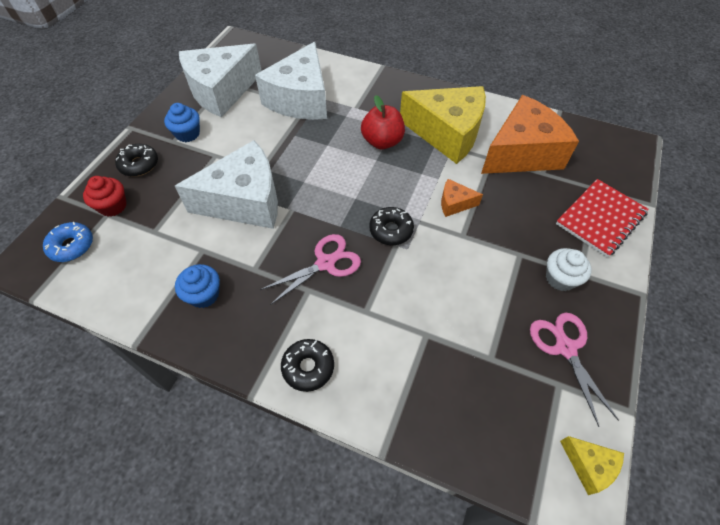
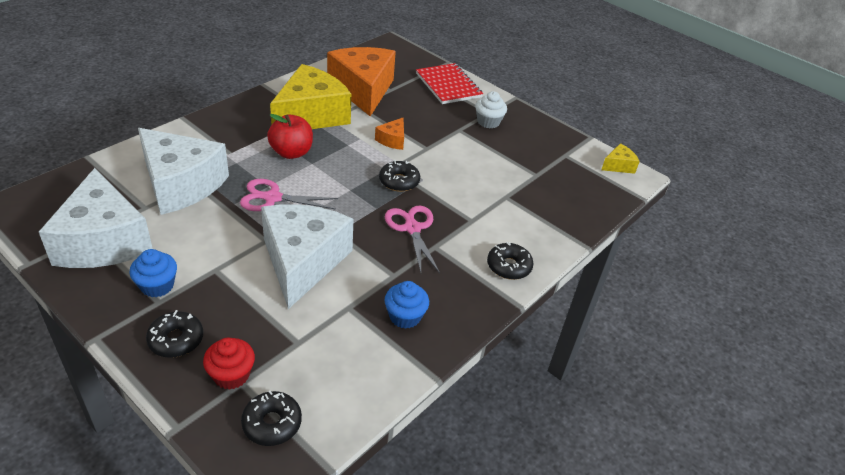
camera: 75 degrees left, 15 degrees down
blue donut [43,222,93,262] -> black donut [241,391,302,446]
pink scissors [530,313,619,427] -> pink scissors moved to [240,179,339,211]

